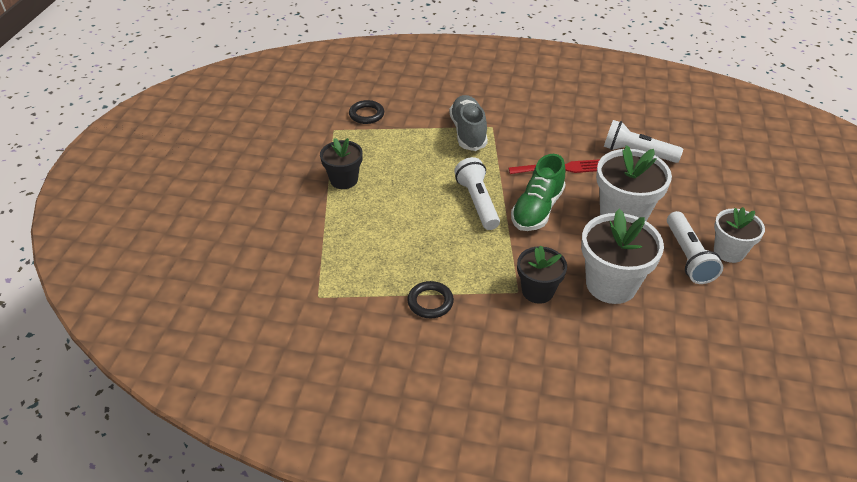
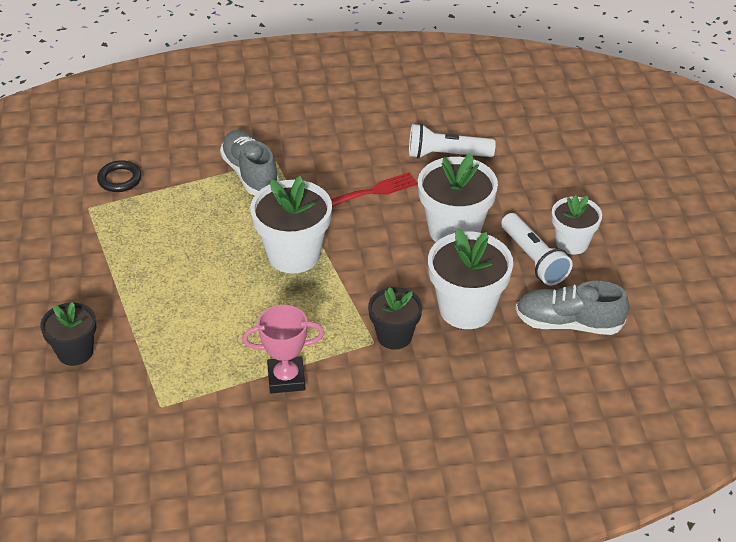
camera: 20 degrees left, 0 degrees up
black flower pot [320,138,363,189] -> black flower pot moved to [40,302,96,366]
black ring [407,281,454,318] -> pink trophy [242,305,325,394]
white flashlight [454,157,500,230] -> white flower pot [250,176,332,273]
green shoe [511,154,565,231] -> none
none -> grey shoe [516,281,629,335]

